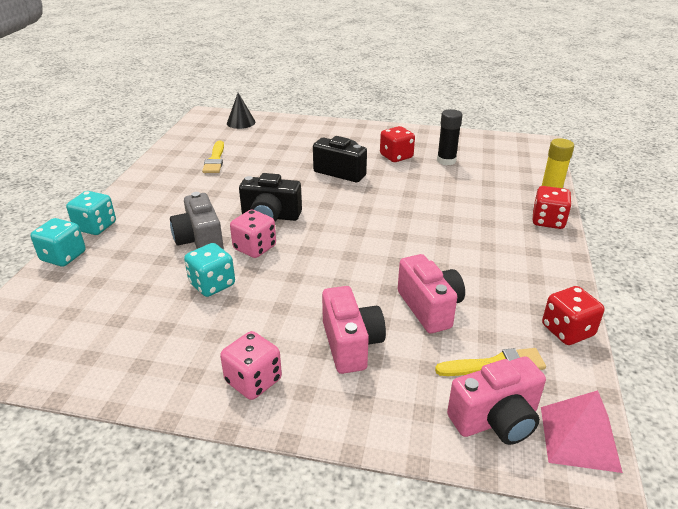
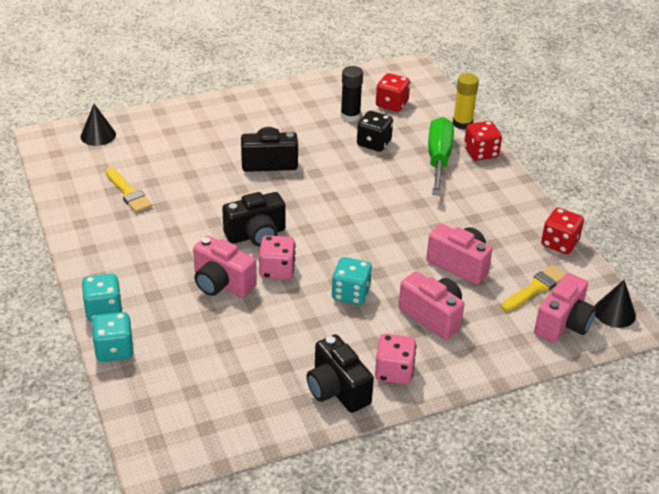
camera: 35 degrees left, 5 degrees up
grey camera [170,192,224,250] -> pink camera [193,236,257,297]
turquoise dice [184,243,235,297] -> turquoise dice moved to [332,257,372,305]
red dice [380,126,415,162] -> red dice moved to [376,73,410,112]
pink pyramid [541,390,623,473] -> black cone [595,280,636,328]
none -> black camera [307,334,374,413]
none -> black dice [357,111,393,152]
none -> green screwdriver [428,117,454,196]

